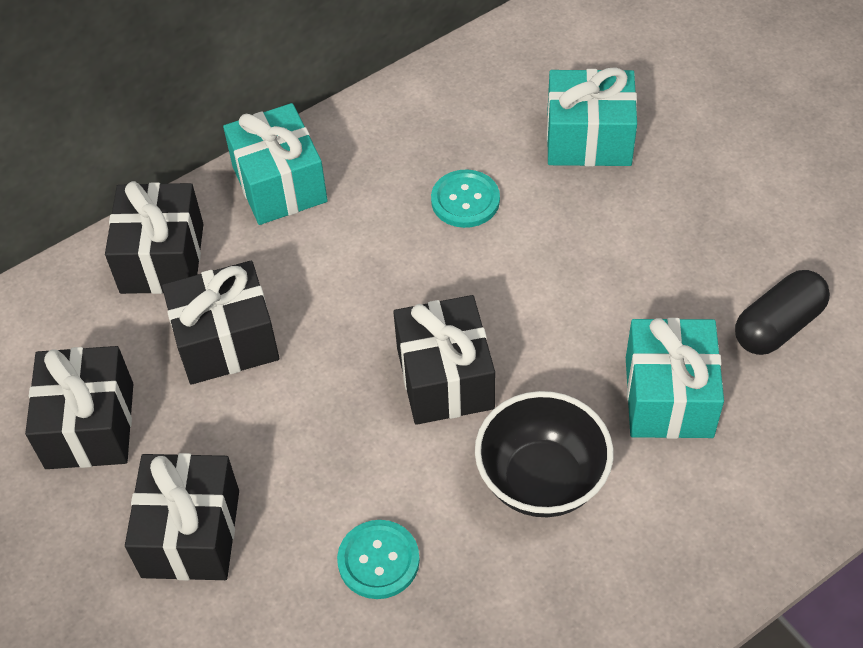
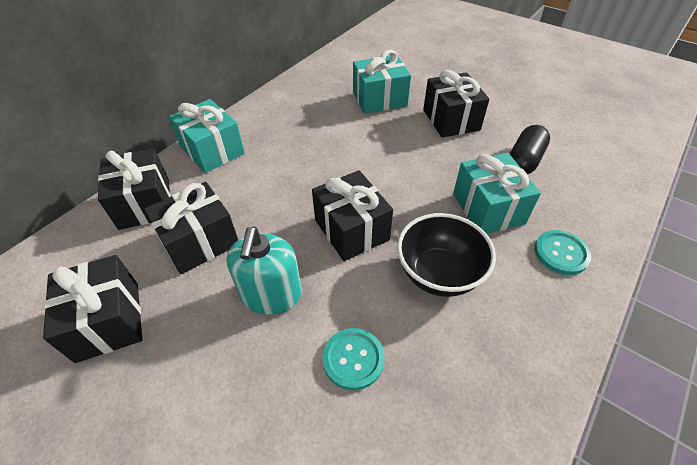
camera: 20 degrees left, 5 degrees down
black gift [125,453,239,580] -> black gift moved to [423,70,490,138]
turquoise button [431,170,500,228] -> turquoise button moved to [534,230,591,275]
none -> turquoise soap dispenser [226,227,302,315]

